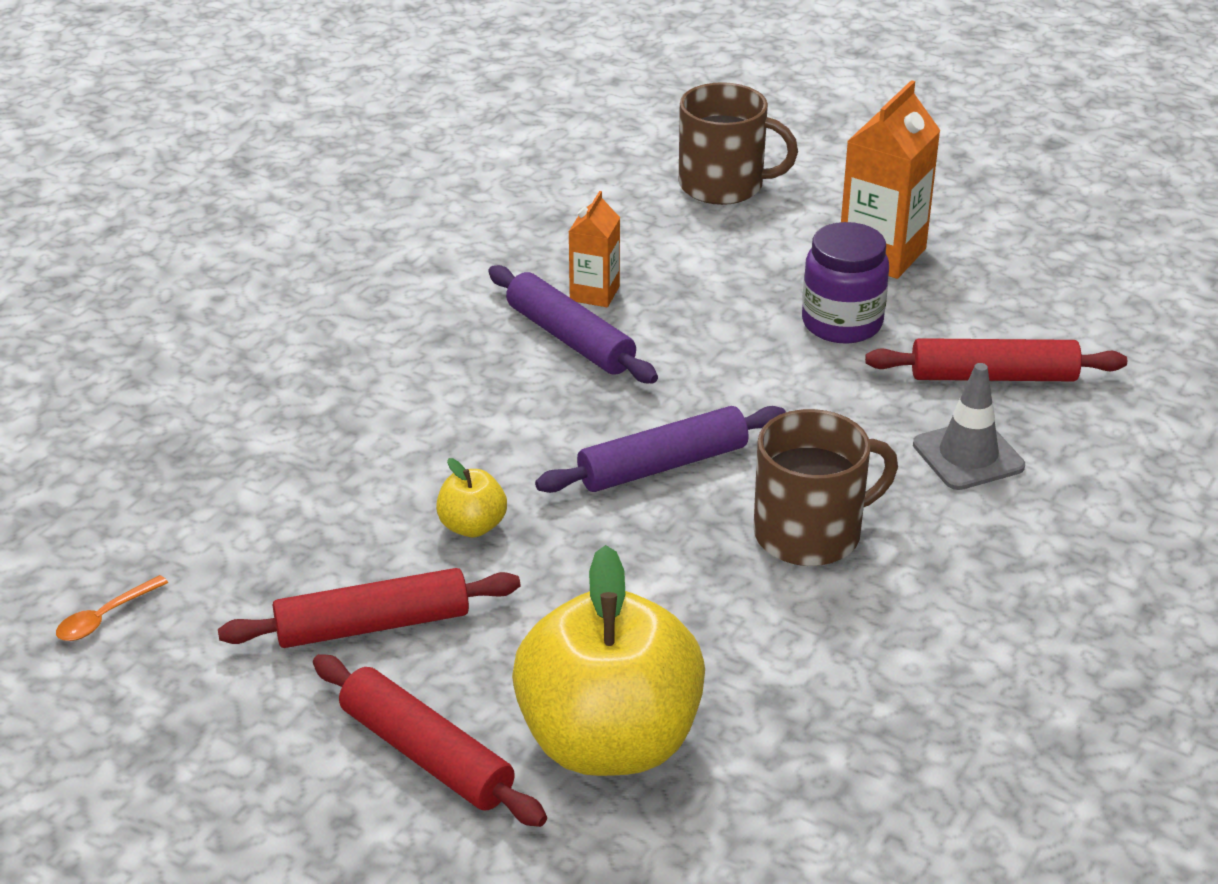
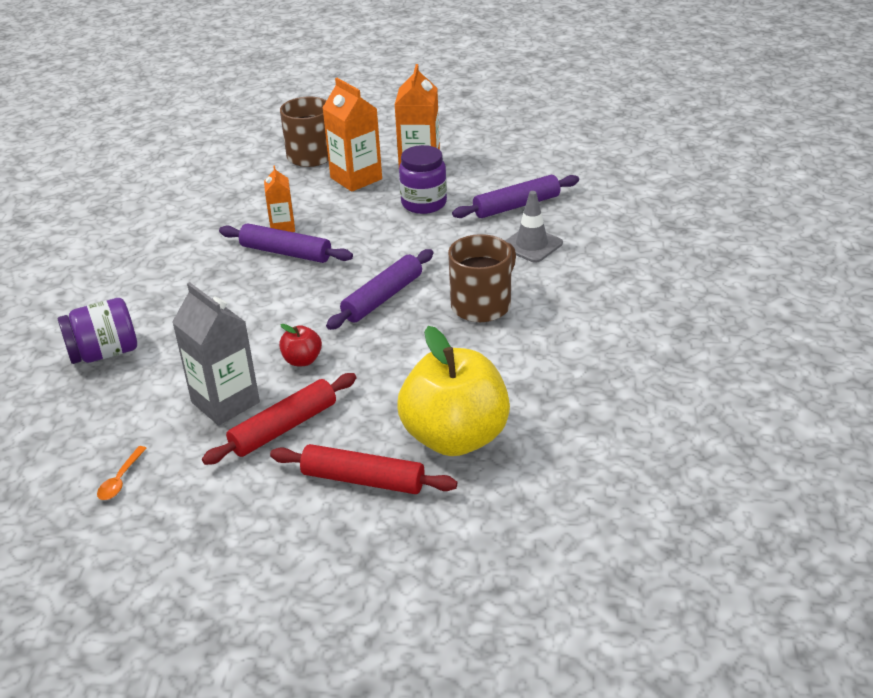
camera: 25 degrees left, 0 degrees up
yellow apple [436,458,507,537] -> red apple [279,324,322,366]
red rolling pin [865,338,1127,381] -> purple rolling pin [452,175,579,218]
none -> purple jar [58,298,137,364]
none -> grey carton [172,282,260,425]
none -> orange carton [322,78,382,192]

